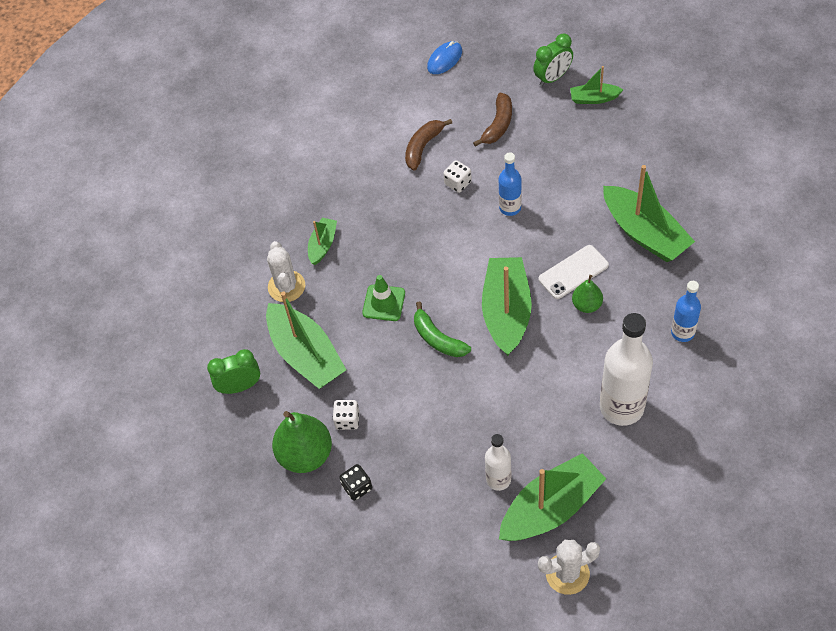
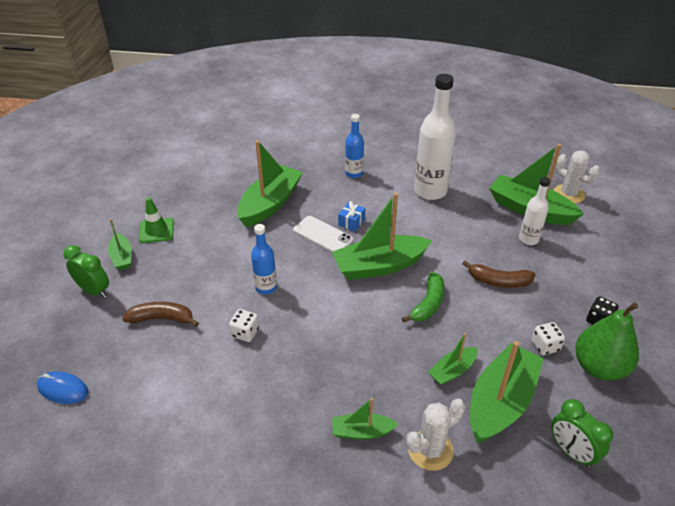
camera: 115 degrees left, 15 degrees down
green traffic cone [362,275,405,321] -> green traffic cone moved to [139,197,174,243]
brown banana [405,119,452,171] -> brown banana moved to [462,260,536,288]
green pear [572,275,603,313] -> blue gift [338,201,365,231]
none -> green boat [428,333,477,385]

